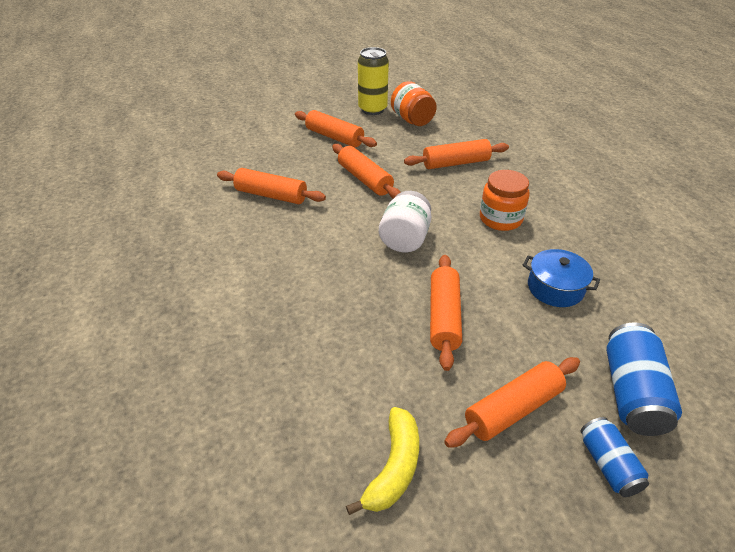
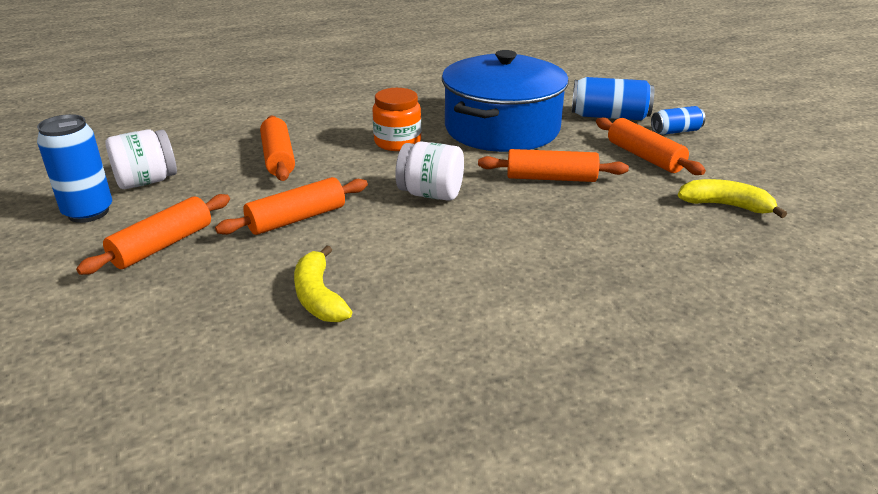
camera: 90 degrees left, 10 degrees down
orange rolling pin [217,168,326,204] -> yellow banana [294,245,352,322]
yellow can [358,47,389,115] -> blue can [37,114,112,223]
orange jar [391,81,437,126] -> white jar [105,129,177,189]
blue pot [523,249,600,307] -> blue pot [442,50,569,152], size x2.27

